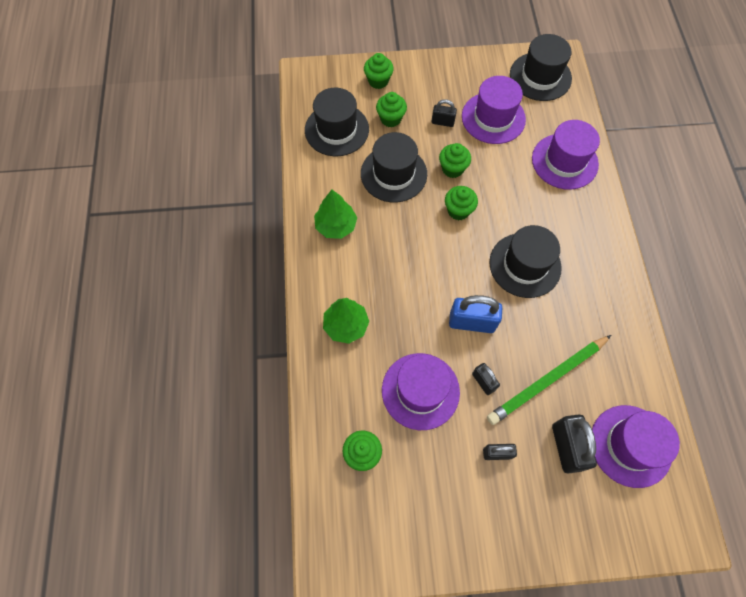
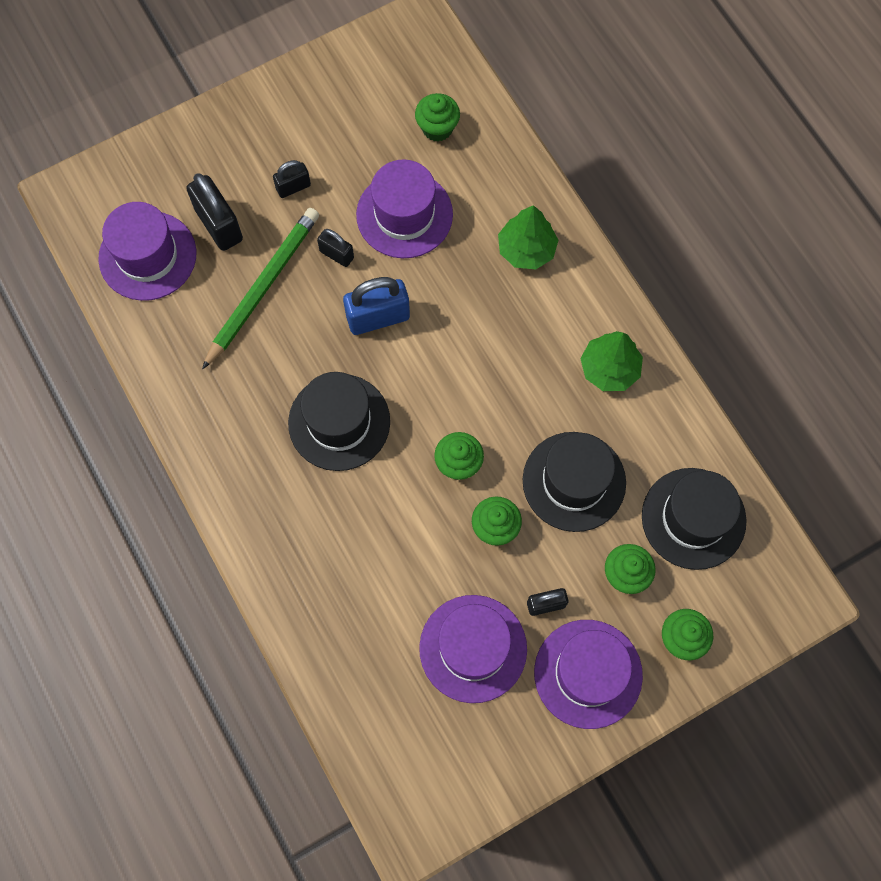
camera: 155 degrees right, 5 degrees up
black hat [510,34,572,101] -> none
purple hat [532,120,600,190] -> purple hat moved to [534,620,643,729]

